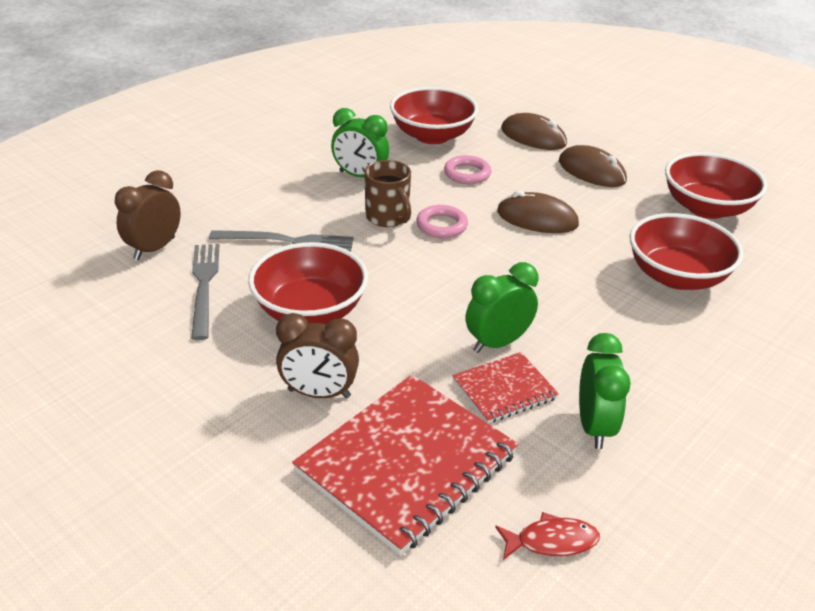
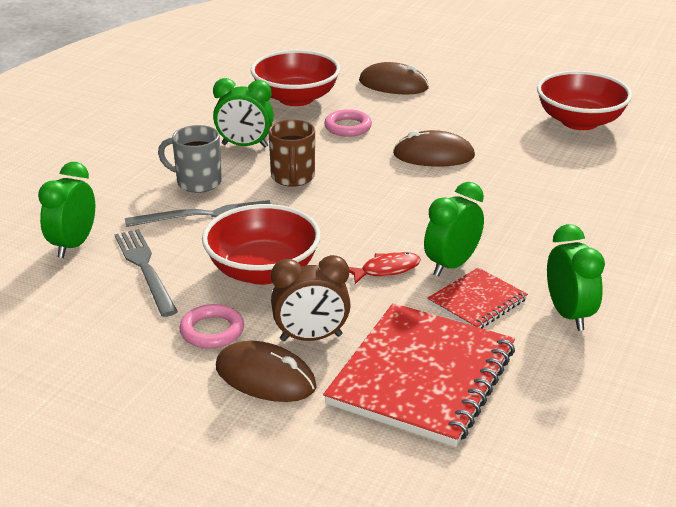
camera: 15 degrees left, 5 degrees down
brown clock [115,170,181,260] -> green clock [38,162,95,258]
brown mug [364,160,411,227] -> brown mug turned 45 degrees clockwise [268,120,315,187]
pink ring [416,205,468,238] -> pink ring moved to [179,304,244,349]
red fish [495,512,600,560] -> red fish moved to [349,252,421,284]
brown mouse [559,145,627,187] -> brown mouse moved to [216,341,317,402]
red bowl [629,213,744,290] -> none
none -> grey mug [158,125,222,193]

